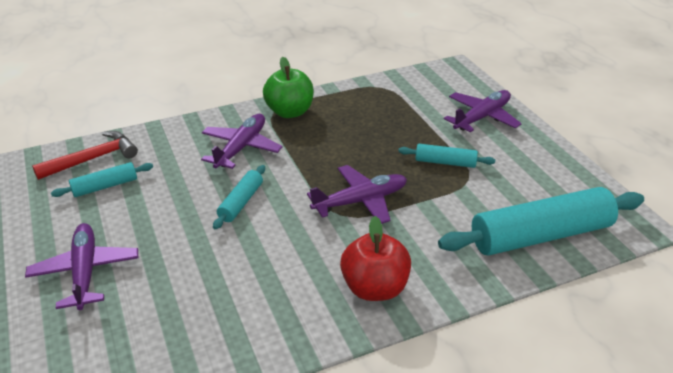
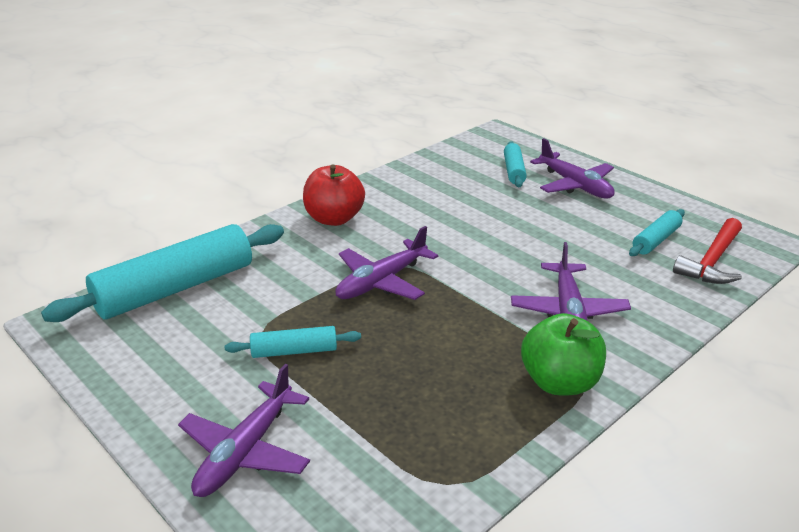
camera: 160 degrees right, 5 degrees down
turquoise rolling pin [213,165,265,229] -> turquoise rolling pin moved to [504,141,527,187]

